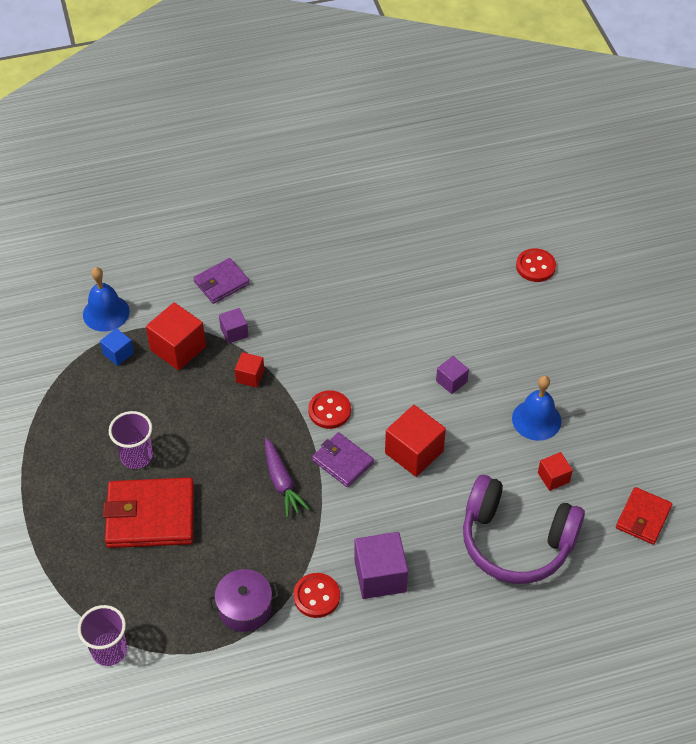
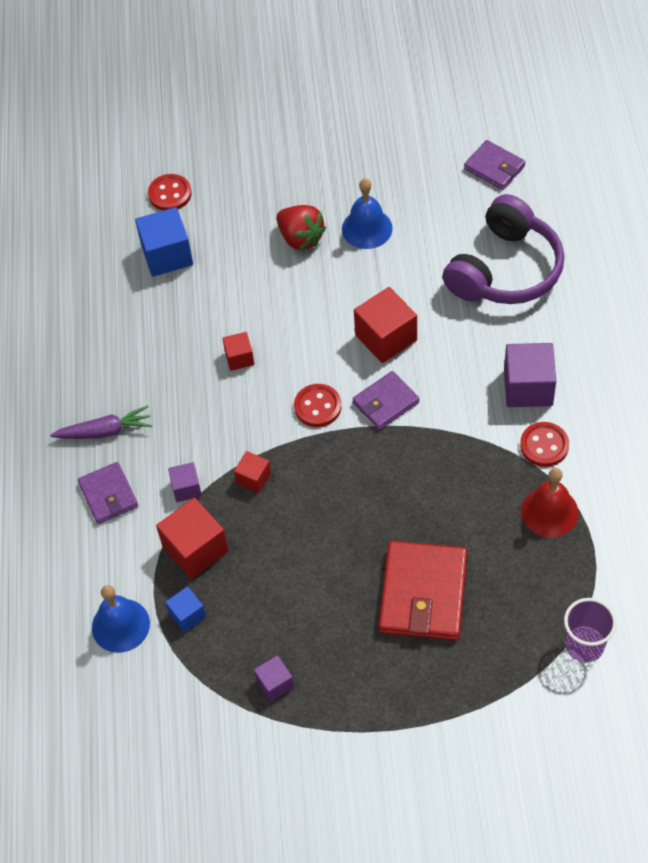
camera: 75 degrees left, 5 degrees up
purple cup [109,411,153,469] -> none
purple pot [208,569,279,632] -> red bell [521,468,579,538]
purple carrot [265,438,309,518] -> purple carrot moved to [50,405,152,439]
purple cube [436,356,469,394] -> purple cube moved to [254,655,294,702]
red cube [538,452,573,491] -> red cube moved to [222,332,254,371]
red wallet [616,487,672,545] -> purple wallet [464,140,525,190]
none -> blue cube [135,207,193,277]
none -> red strawberry [276,205,326,250]

